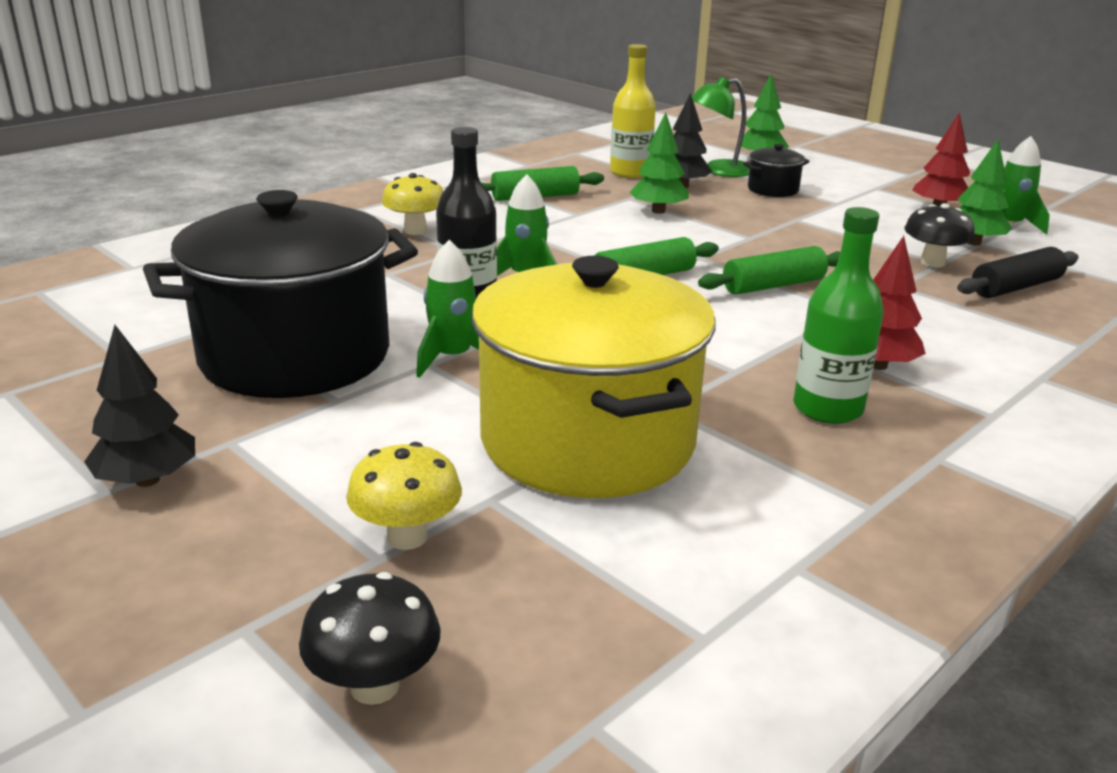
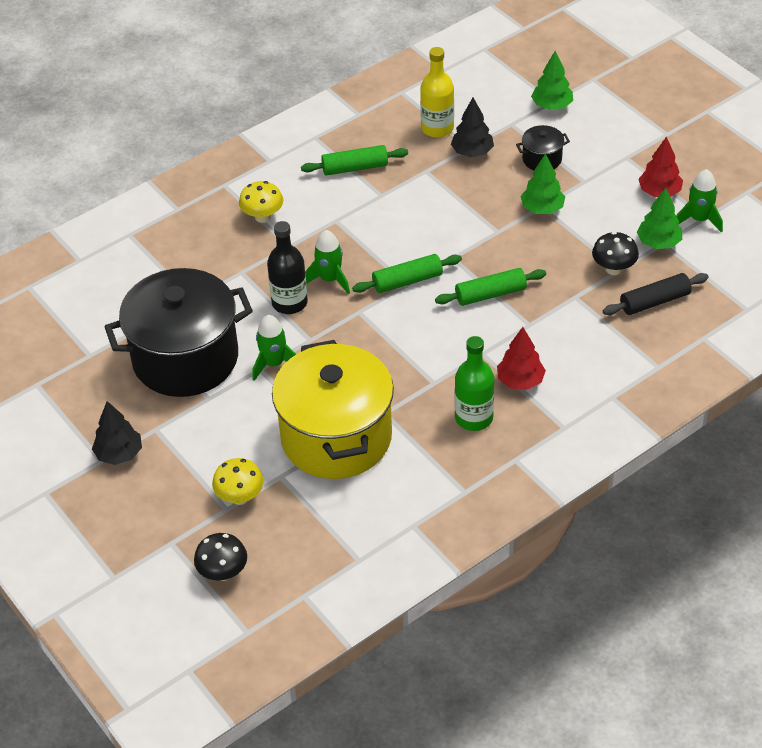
camera: 10 degrees right, 20 degrees up
green tree [630,113,689,214] -> green tree moved to [520,154,565,214]
green lamp [692,77,750,177] -> none

